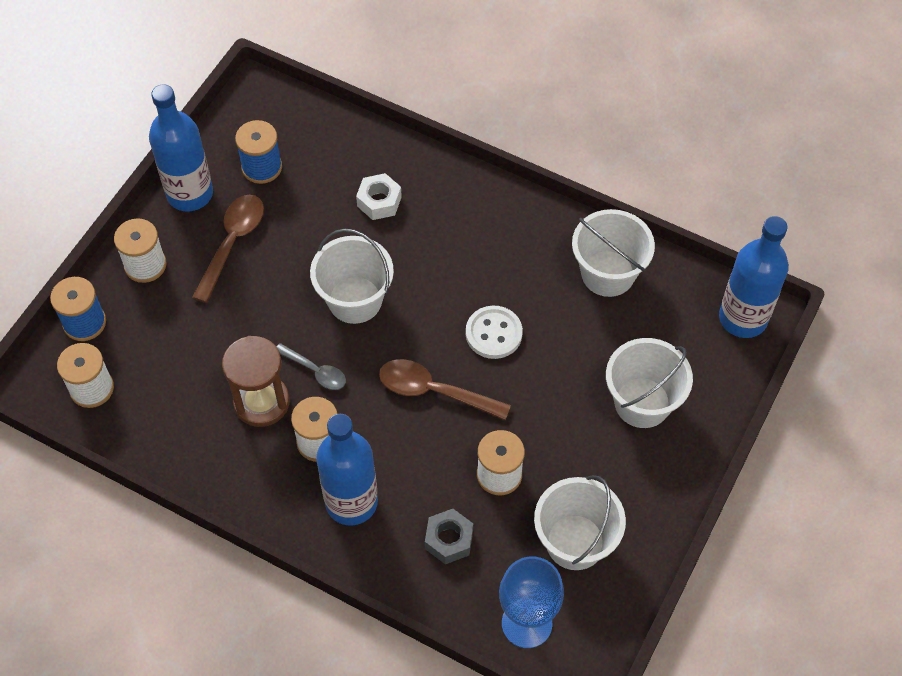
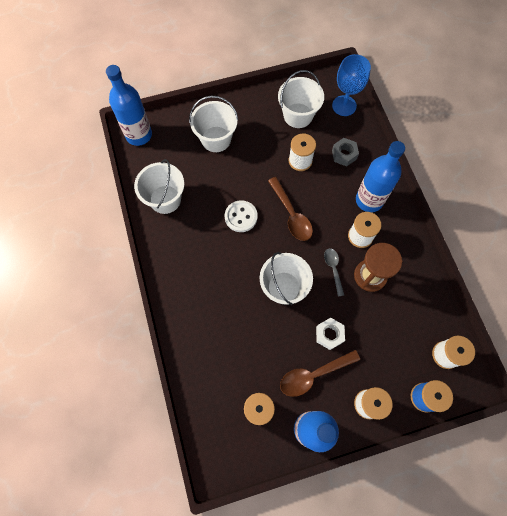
camera: 135 degrees left, 10 degrees up
white nut [356,173,402,220] -> white nut moved to [316,318,345,350]

